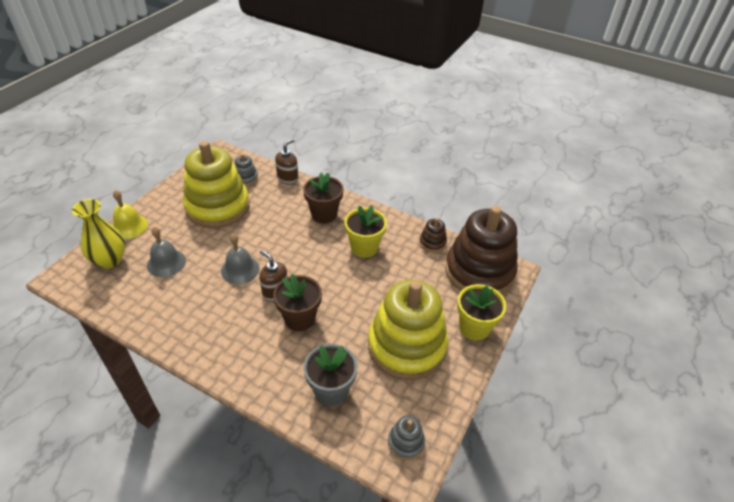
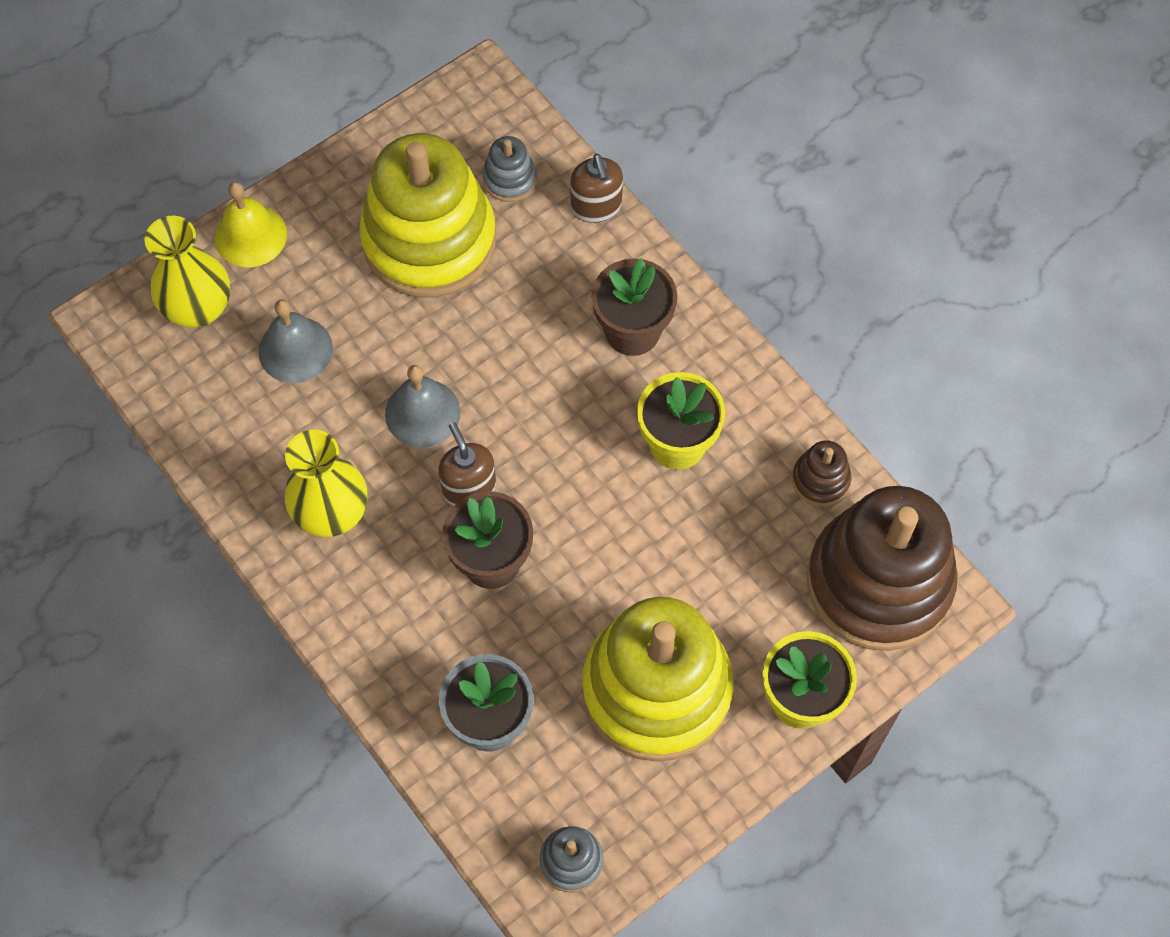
camera: 25 degrees right, 20 degrees up
brown soap dispenser [275,139,298,184] -> brown soap dispenser turned 105 degrees clockwise [570,154,623,223]
none -> yellow vase [285,430,367,537]

